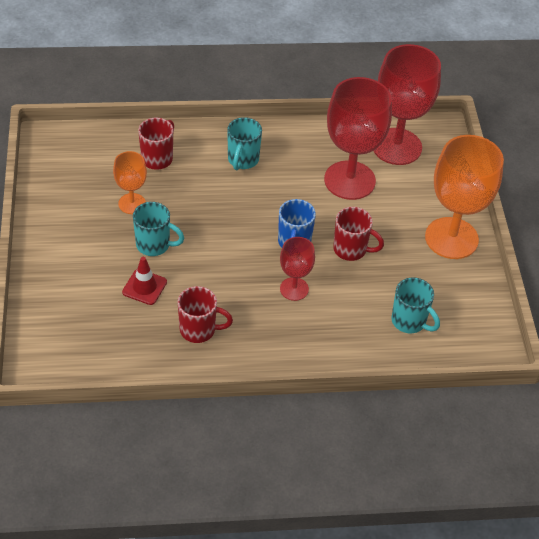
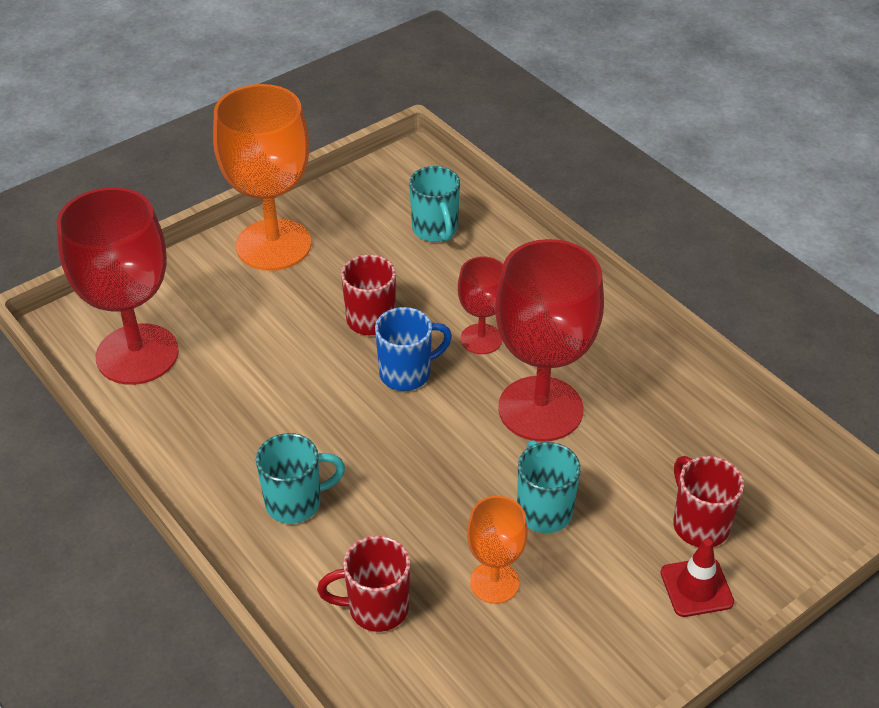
camera: 120 degrees left, 5 degrees down
red traffic cone [122,257,167,305] -> red traffic cone moved to [661,538,734,617]
red mug [178,286,233,343] -> red mug moved to [673,456,744,547]
red goblet [324,77,392,200] -> red goblet moved to [495,239,604,442]
turquoise mug [391,277,440,333] -> turquoise mug turned 150 degrees clockwise [409,166,460,242]

